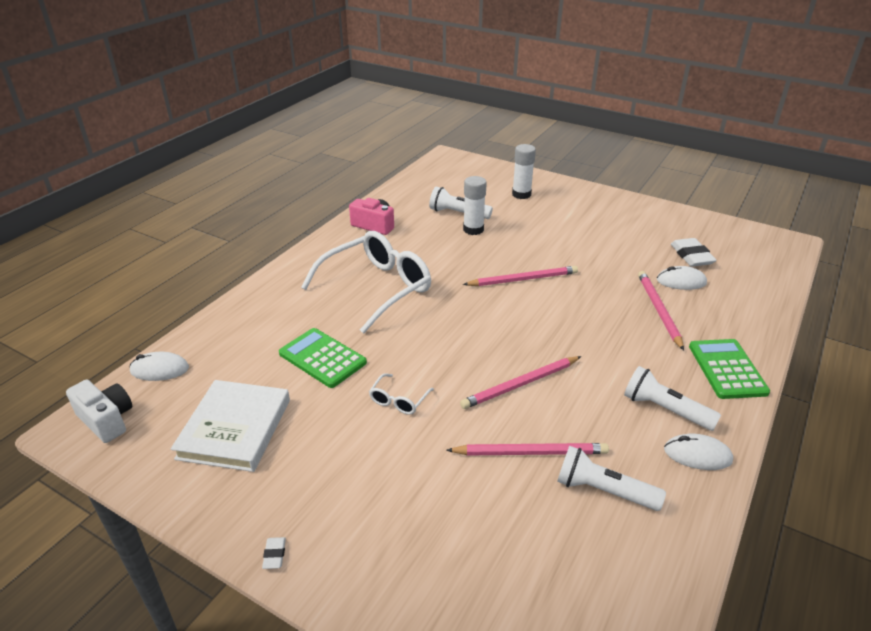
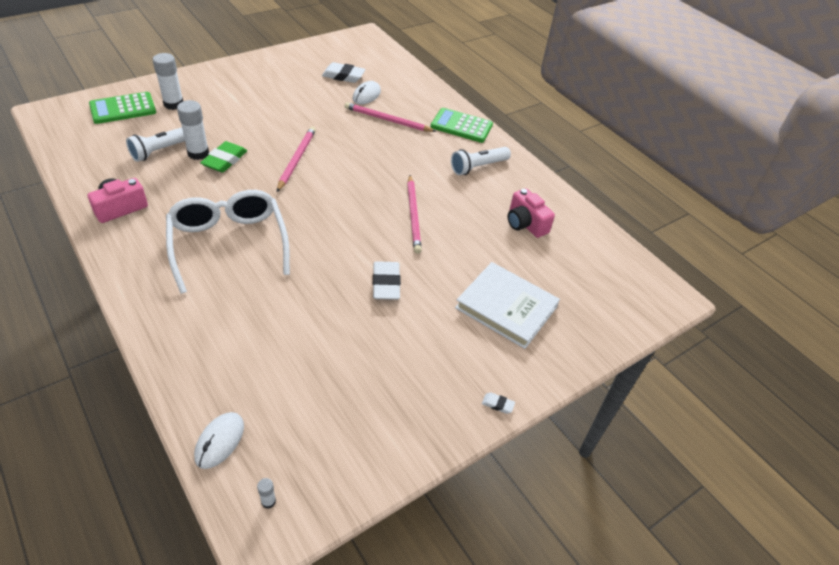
camera: 70 degrees left, 10 degrees up
white camera [66,380,132,443] -> white glue stick [257,478,276,509]
white book [171,380,290,472] -> white book moved to [455,262,560,349]
green calculator [279,328,367,388] -> green calculator moved to [89,92,156,124]
white glasses [369,373,434,414] -> white eraser [373,261,401,300]
pink pencil [446,443,609,456] -> none
white flashlight [557,446,666,511] -> pink camera [508,188,555,238]
white mouse [664,434,733,470] -> none
none -> green eraser [200,141,247,173]

